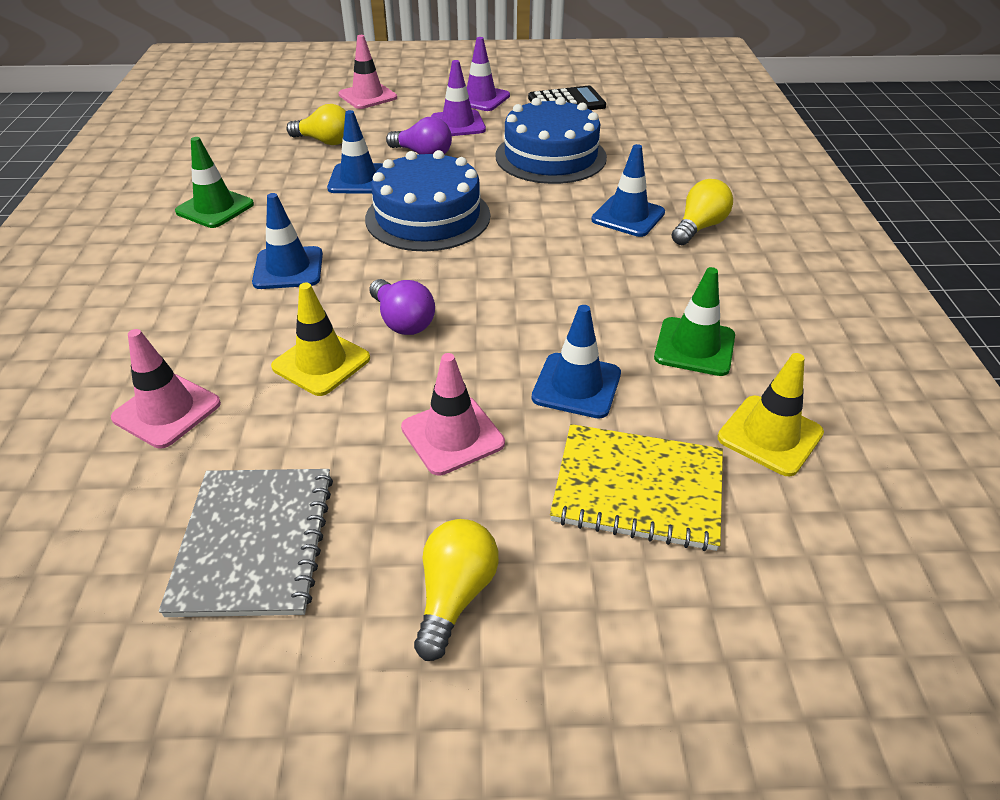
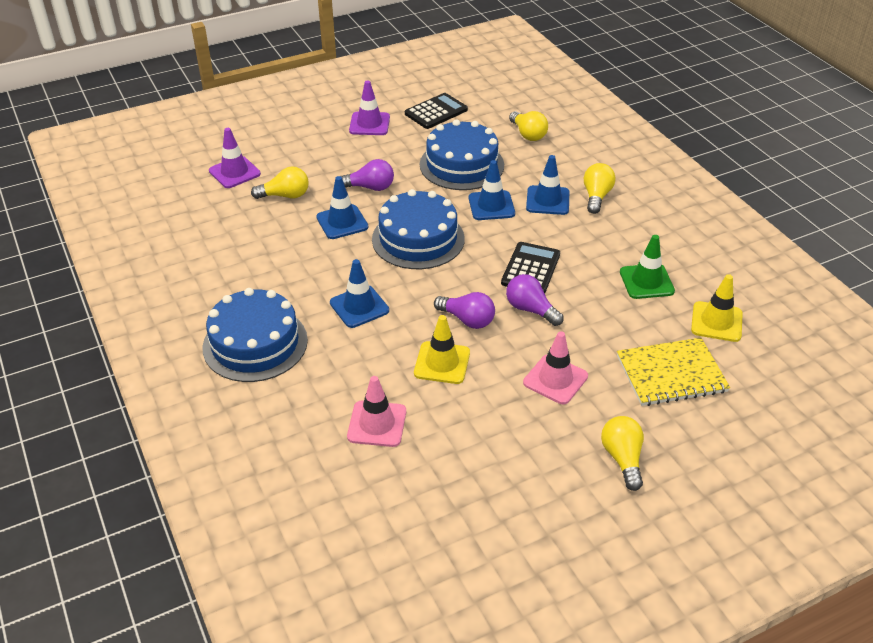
camera: 25 degrees left, 0 degrees up
grey notebook [159,469,333,617] -> none
green traffic cone [175,137,254,228] -> none
pink traffic cone [339,35,397,109] -> none
purple traffic cone [431,60,486,136] -> purple traffic cone moved to [209,128,261,188]
blue traffic cone [532,305,621,419] -> blue traffic cone moved to [469,160,515,220]
none -> blue cake [202,288,308,382]
none -> black calculator [501,242,560,293]
none -> purple light bulb [506,274,564,326]
none -> yellow light bulb [509,111,548,141]

